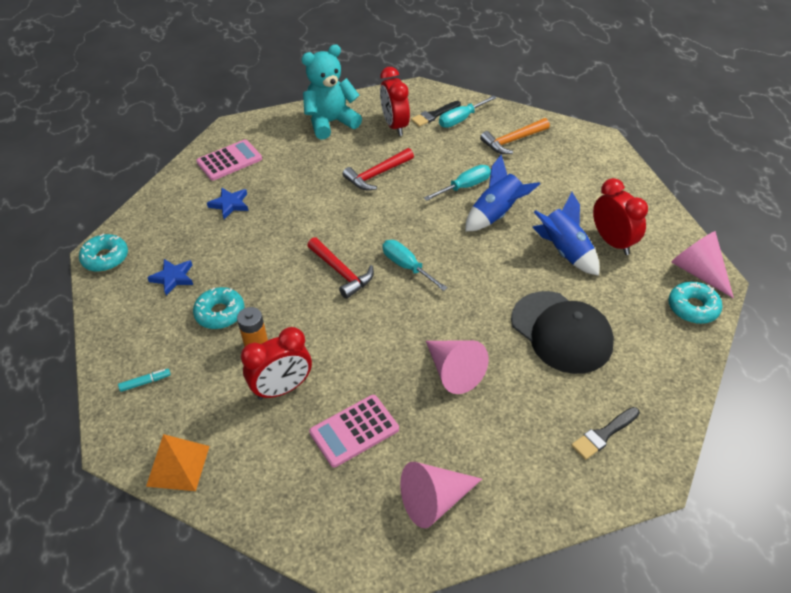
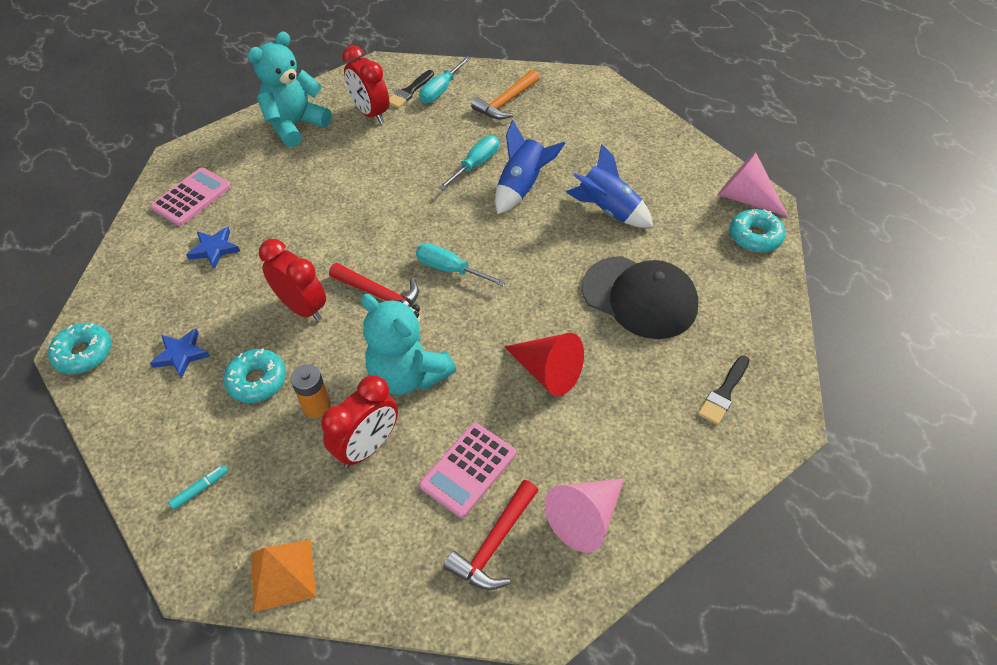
camera: 20 degrees left, 5 degrees up
red hammer [343,148,414,190] -> red hammer moved to [443,480,538,590]
pink cone [426,340,489,394] -> red cone [504,333,584,396]
red clock [593,178,648,255] -> red clock moved to [259,239,326,322]
none -> turquoise teddy bear [361,294,456,395]

